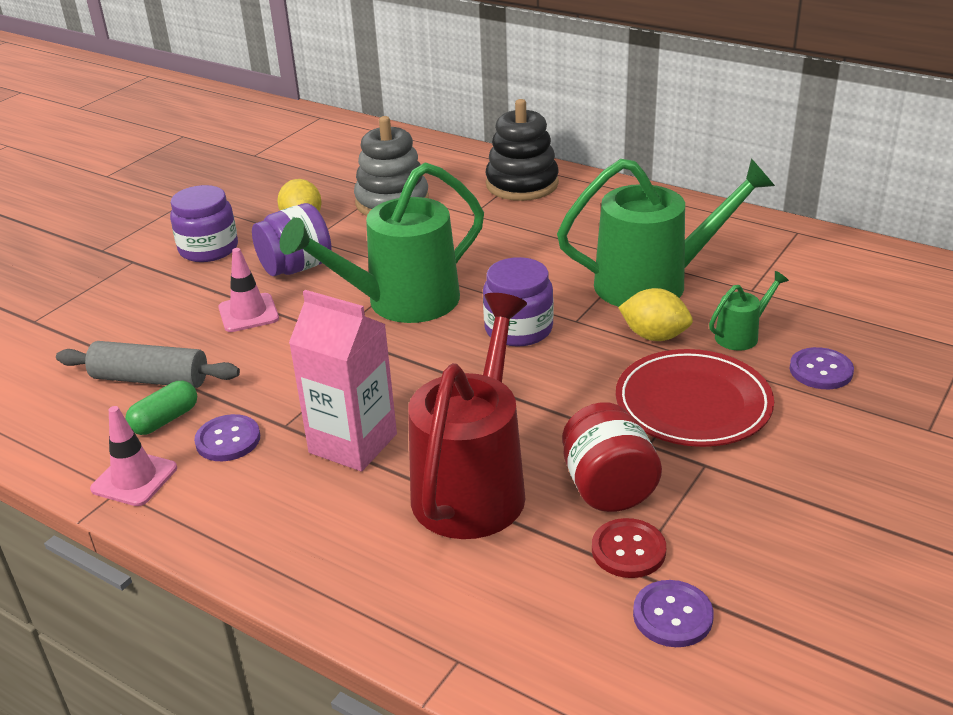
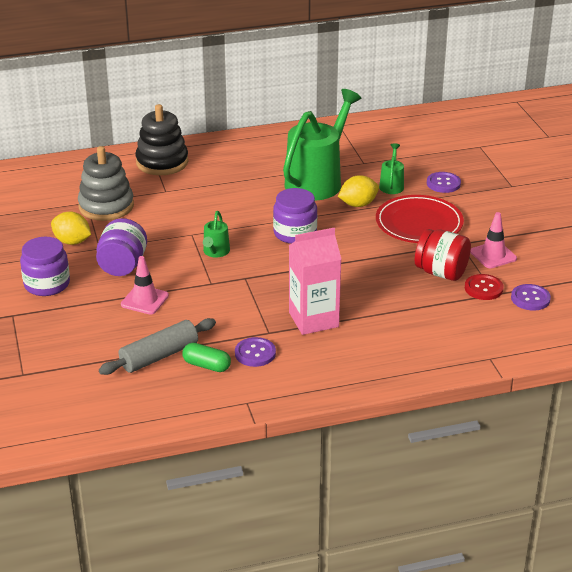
camera: 50 degrees left, 0 degrees up
pink traffic cone [90,406,177,506] -> pink traffic cone moved to [470,212,517,268]
green capsule [125,381,197,435] -> green capsule turned 60 degrees counterclockwise [182,343,231,372]
green watering can [280,162,484,323] -> green watering can [203,211,230,258], size x0.44
red watering can [408,293,527,539] -> none

